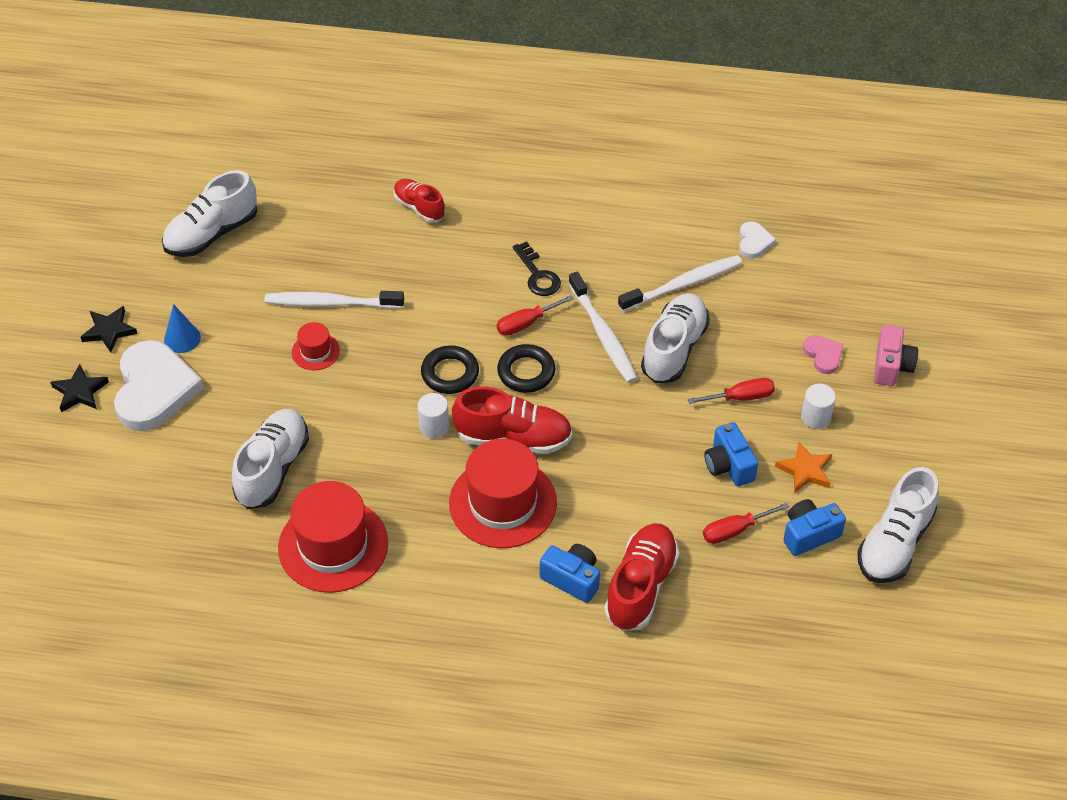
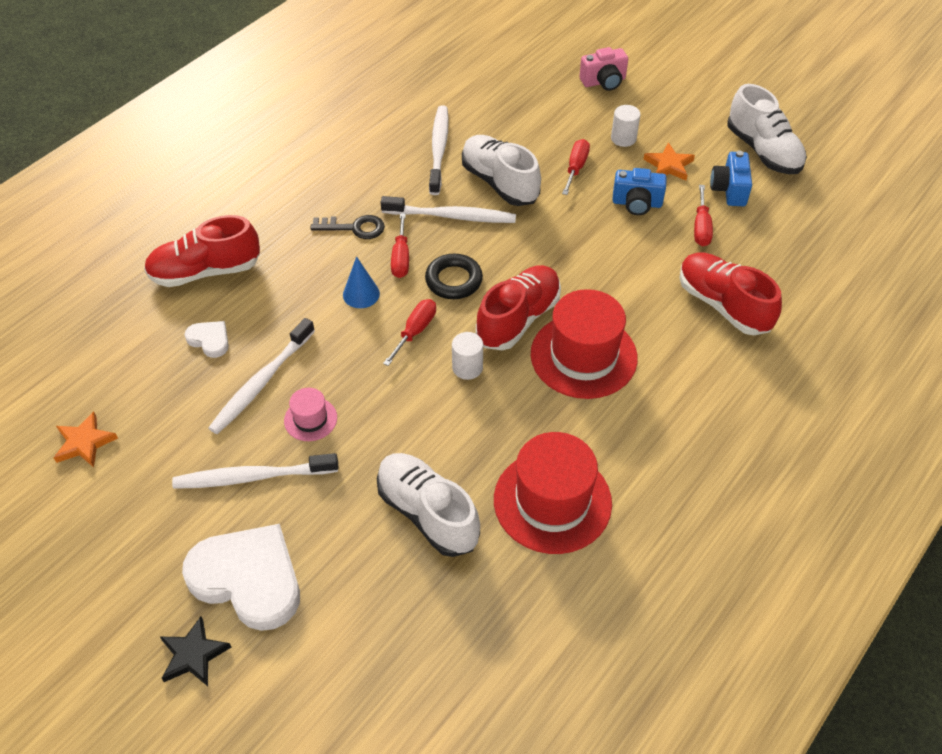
camera: 60 degrees left, 0 degrees up
black star [81,306,138,353] -> none
white shoe [162,170,257,257] -> orange star [54,412,118,467]
blue cone [164,304,201,353] -> blue cone moved to [343,256,380,308]
red hat [292,322,340,370] -> pink hat [284,388,337,441]
red shoe [394,179,445,222] -> red shoe [144,215,260,287], size x1.62
black ring [421,345,479,394] -> red screwdriver [383,299,436,366]
blue camera [540,544,600,603] -> none
white heart [739,221,776,259] -> white heart moved to [184,321,229,358]
pink heart [803,335,844,374] -> none
pink camera [874,325,918,386] -> pink camera turned 120 degrees clockwise [579,47,628,91]
none -> white toothbrush [172,453,338,489]

